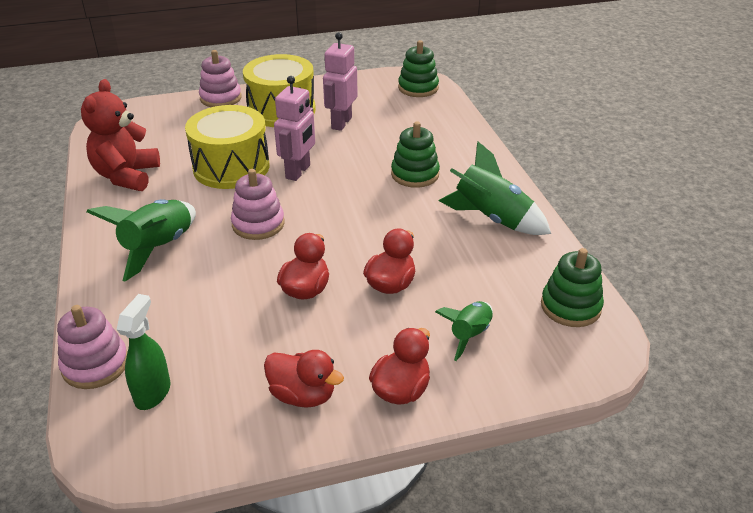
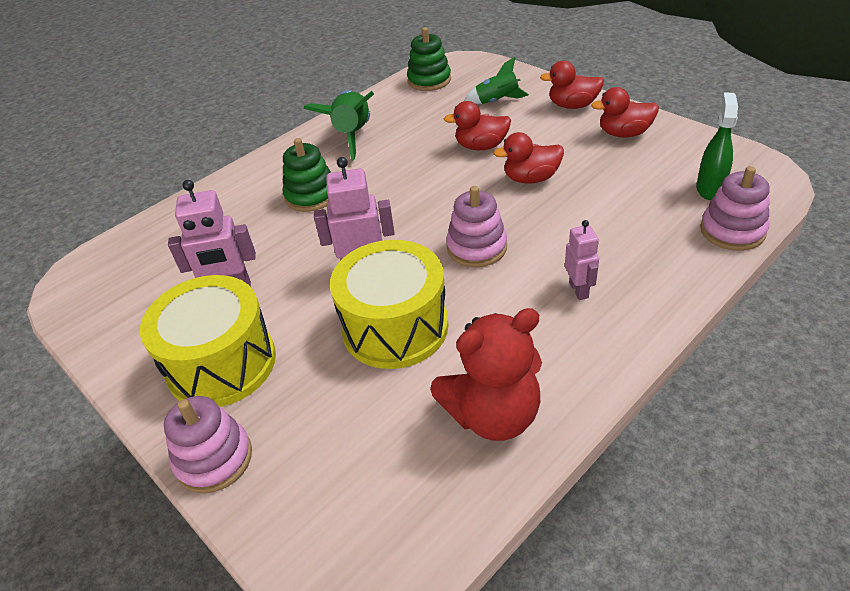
camera: 115 degrees left, 5 degrees up
green rocket [87,199,196,282] -> pink robot [565,220,599,300]
green spray bottle [116,294,171,410] -> green spray bottle turned 120 degrees clockwise [696,92,738,200]
red duck [264,350,344,408] -> red duck turned 90 degrees counterclockwise [591,87,659,138]
green stacking toy [398,40,439,97] -> none

